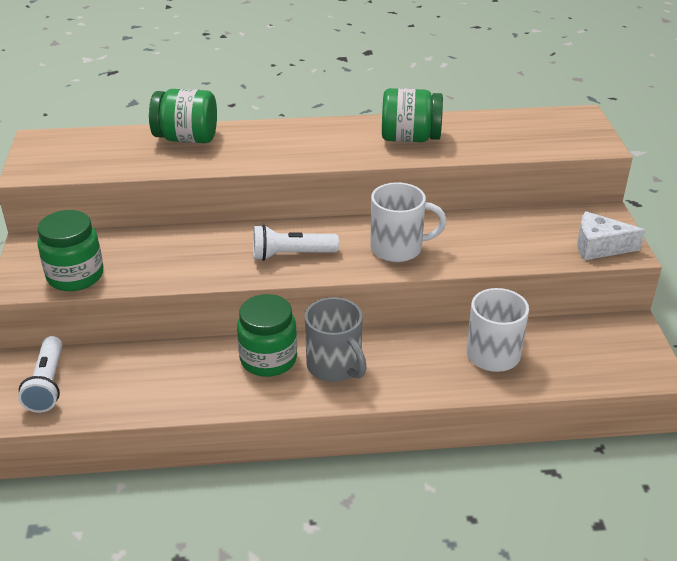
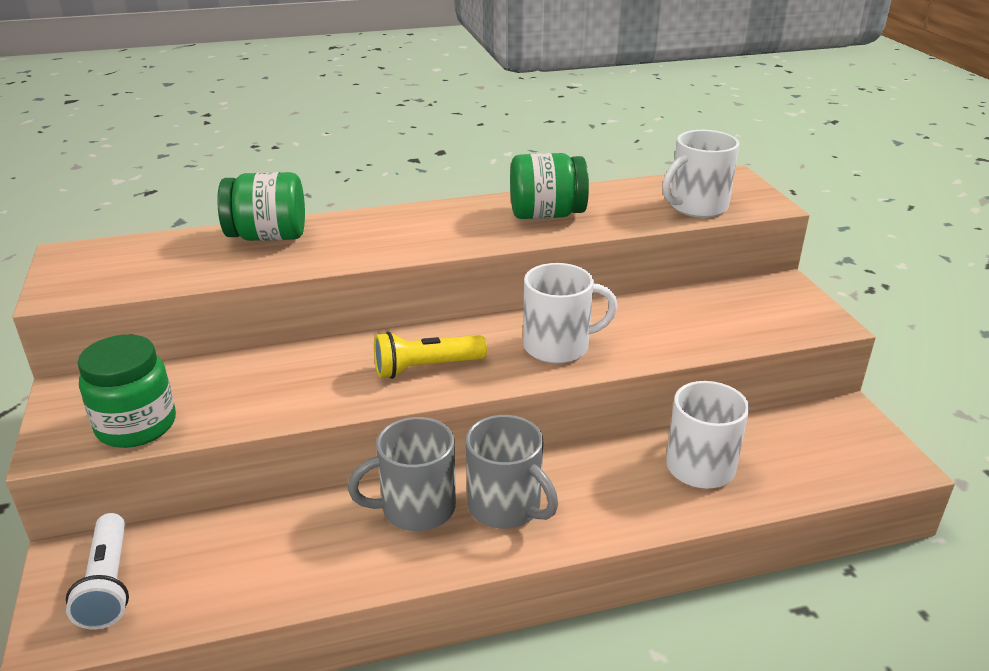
camera: 10 degrees left, 5 degrees down
green jar [237,294,297,377] -> grey mug [348,417,456,531]
white flashlight [253,225,339,261] -> yellow flashlight [374,332,487,379]
white cheese [577,211,645,260] -> none
none -> white mug [662,130,739,218]

